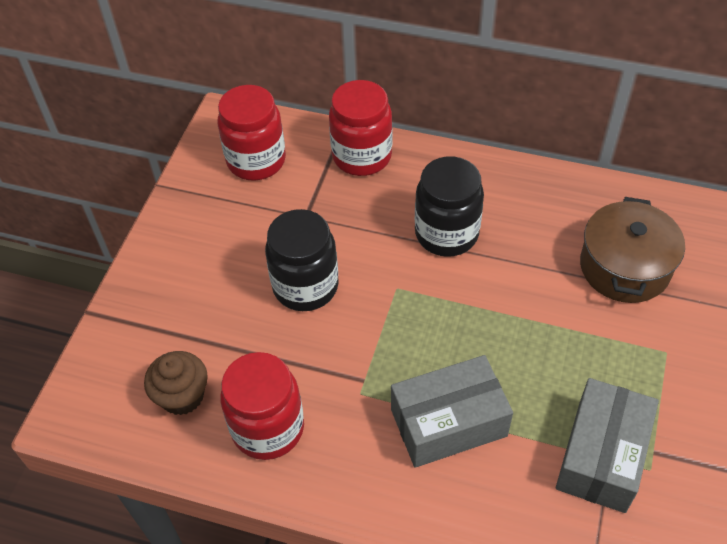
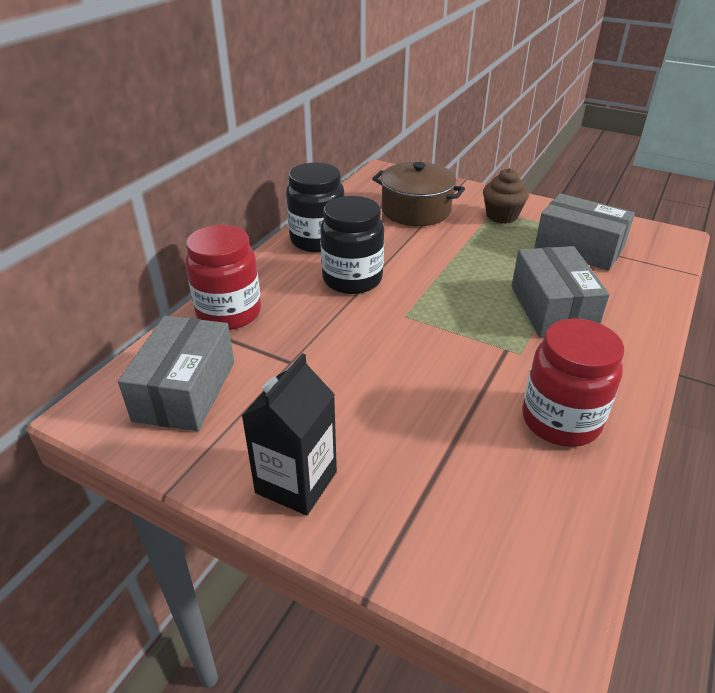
camera: 80 degrees left, 15 degrees down
brown cupcake [144,351,208,415] -> brown cupcake moved to [483,168,529,224]
red jar [217,85,286,181] -> grey box [118,316,234,431]
black jar [265,209,339,311] -> black jar moved to [286,162,344,253]
none -> black carton [242,353,337,515]

